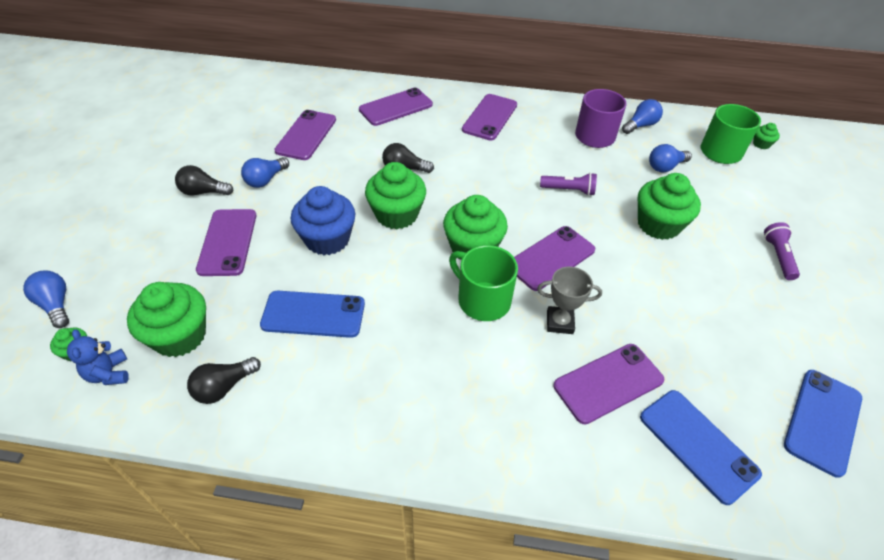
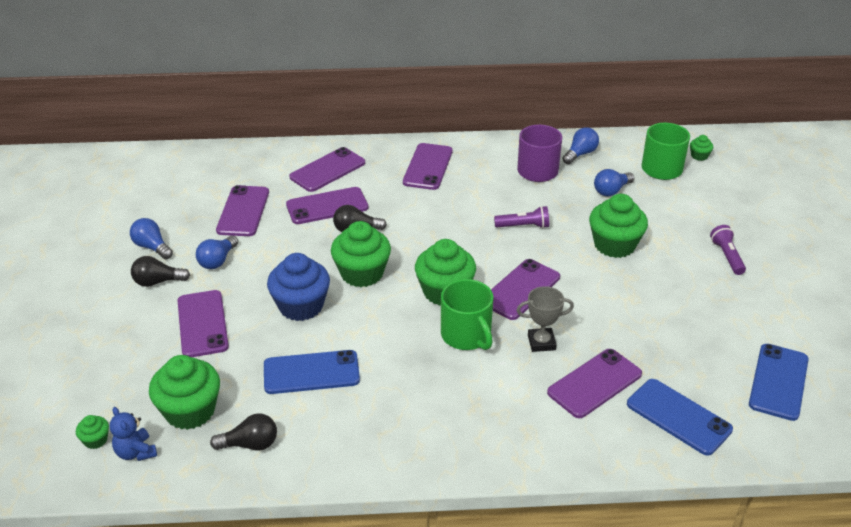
camera: 10 degrees left, 10 degrees down
blue light bulb [23,271,69,328] -> blue light bulb moved to [130,218,173,259]
black light bulb [187,357,261,404] -> black light bulb turned 135 degrees counterclockwise [210,413,277,451]
green mug [449,245,518,321] -> green mug turned 150 degrees counterclockwise [441,279,493,350]
none -> purple phone [286,187,368,224]

